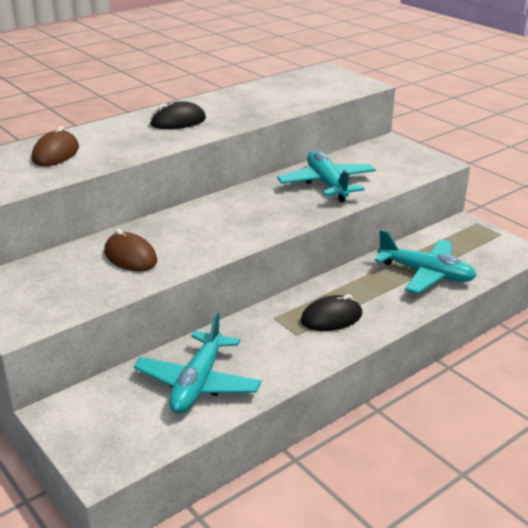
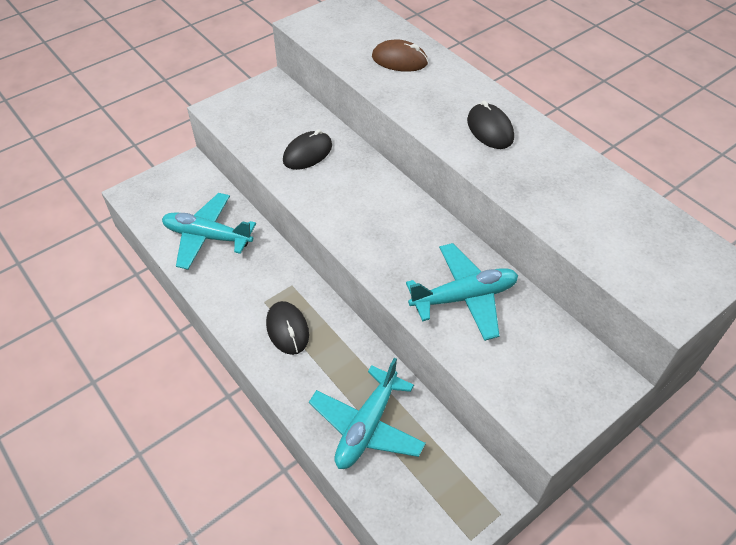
camera: 90 degrees right, 20 degrees up
brown mouse [104,229,157,271] -> black mouse [283,129,332,170]

